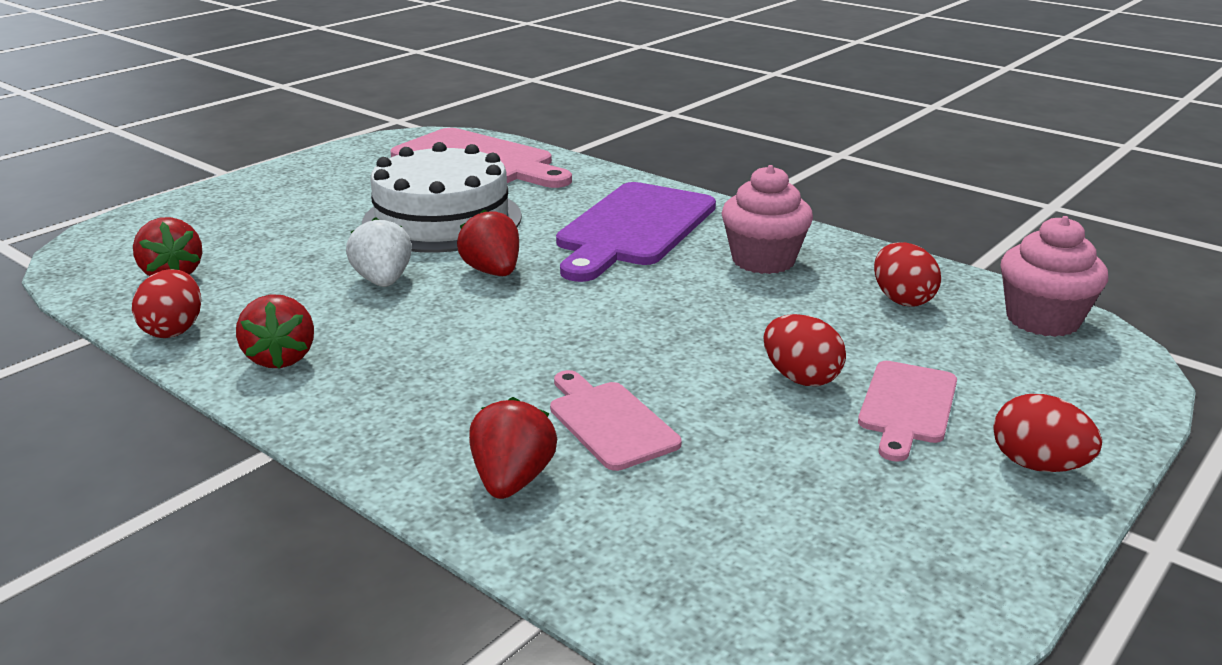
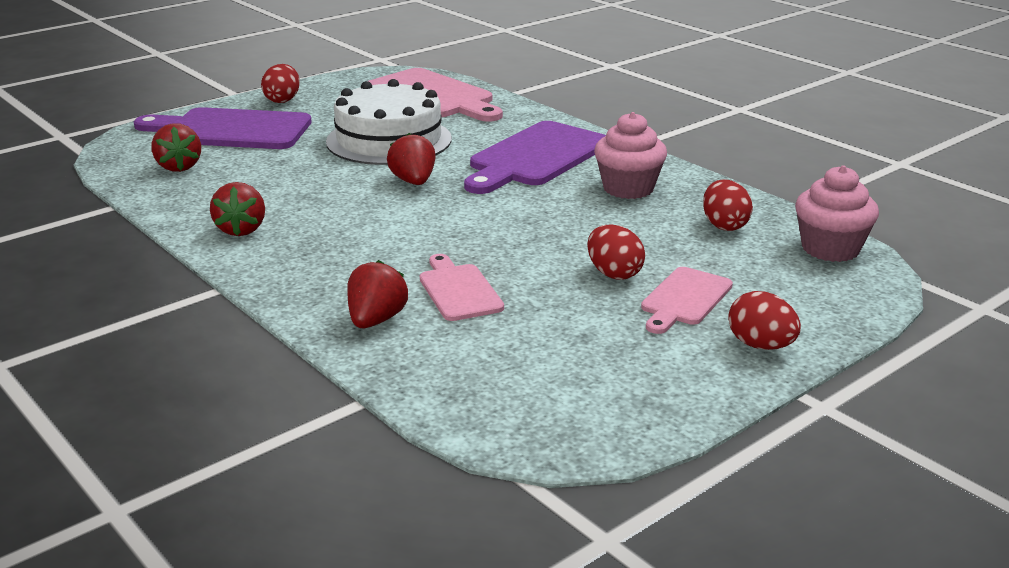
camera: 10 degrees right, 0 degrees up
red egg [132,269,201,338] -> red egg moved to [261,64,300,103]
white strawberry [346,217,412,287] -> none
none -> purple cutting board [134,107,312,149]

